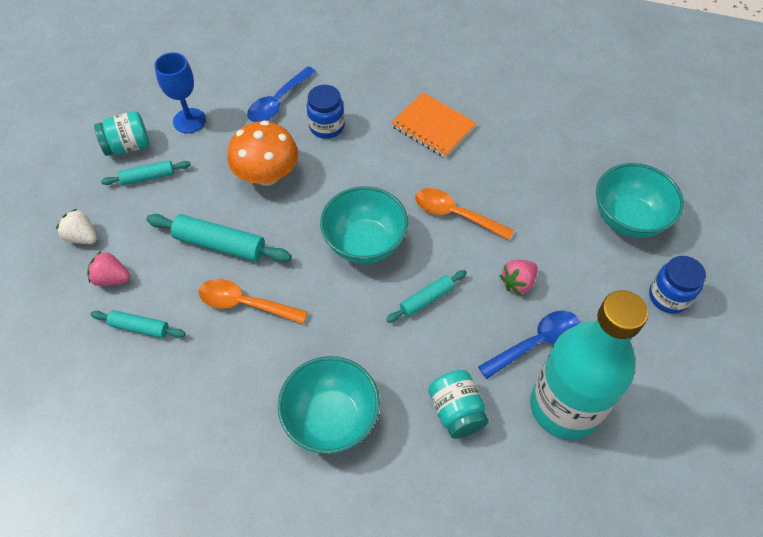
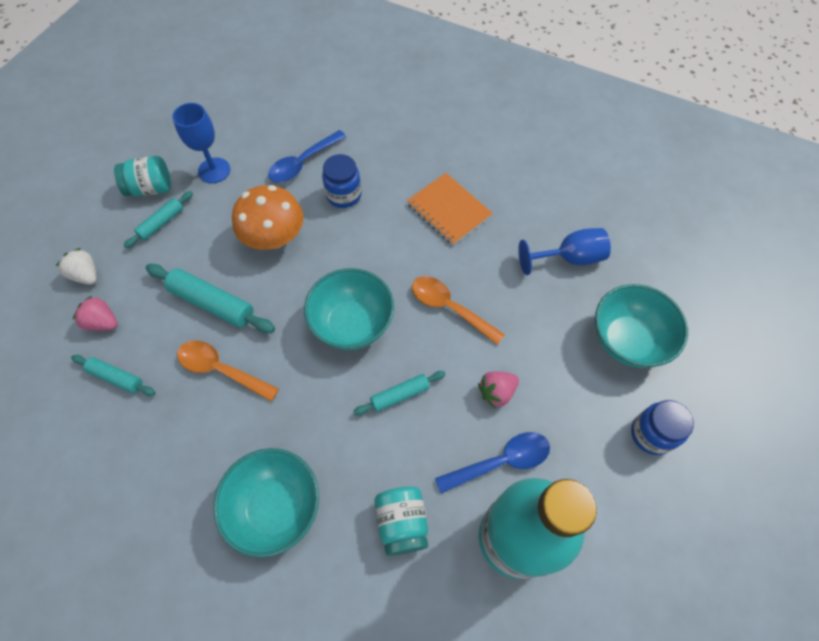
camera: 10 degrees right, 5 degrees up
turquoise rolling pin [101,160,191,185] -> turquoise rolling pin turned 45 degrees counterclockwise [123,191,193,248]
none -> blue goblet [518,228,611,275]

